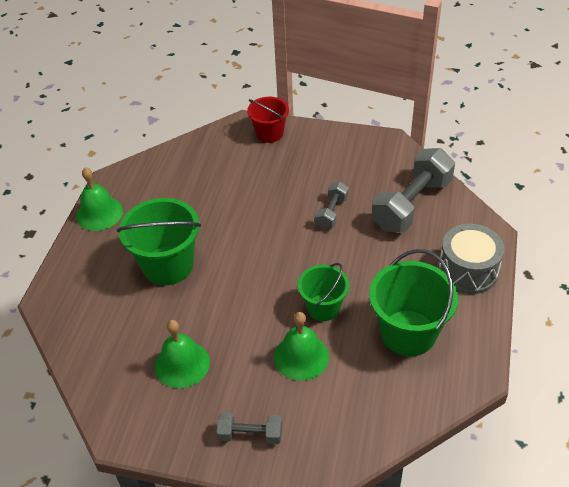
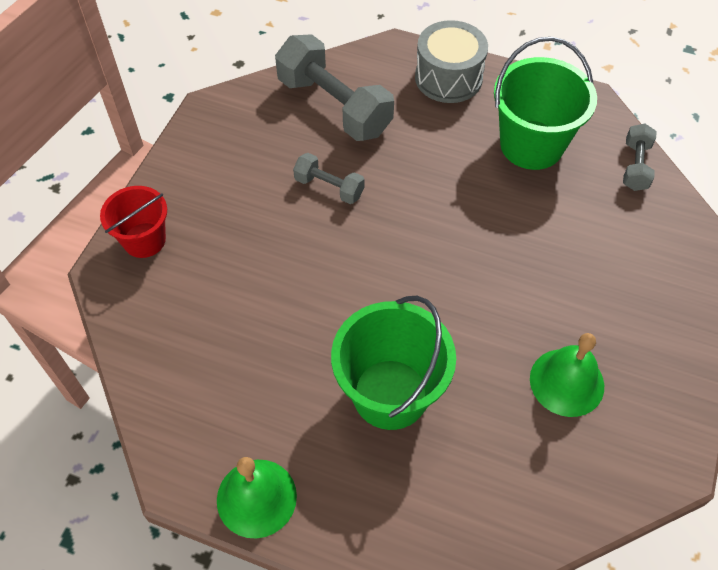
camera: 85 degrees left, 10 degrees up
grey dumbbell [217,412,282,444] -> grey dumbbell moved to [623,124,657,191]
green bell [274,312,329,381] -> none
green bucket [298,263,349,321] -> none

